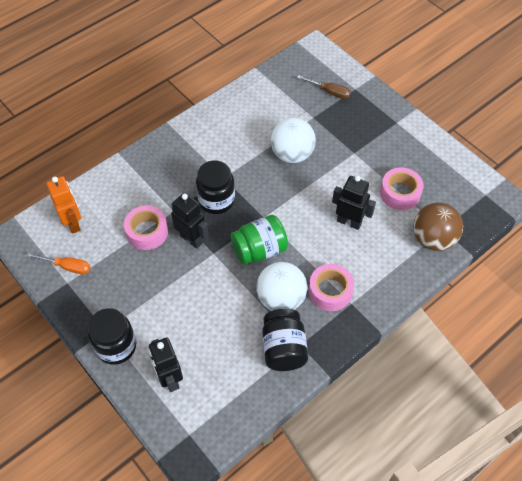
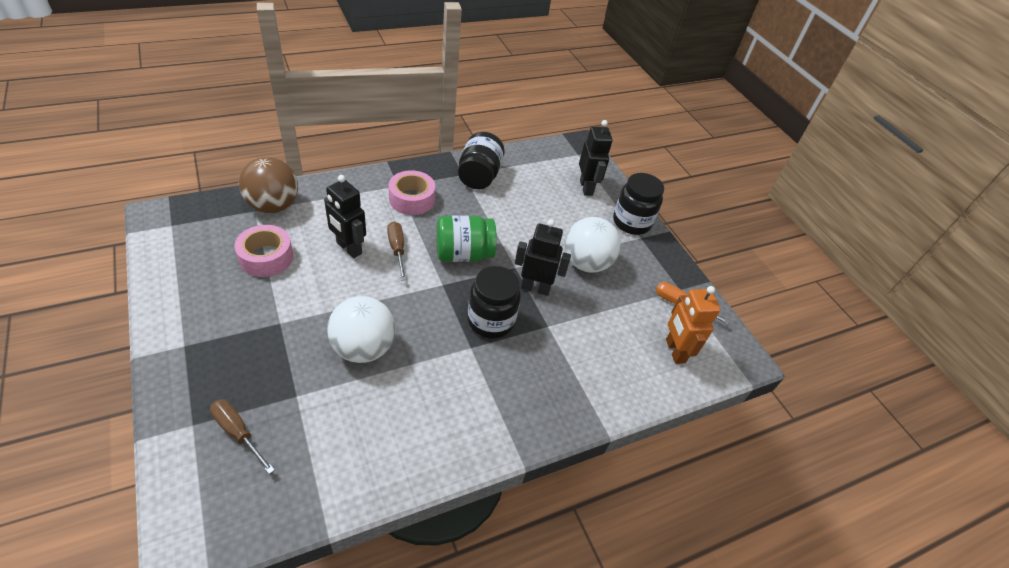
camera: 170 degrees left, 10 degrees down
pink tape [124,205,168,250] -> none
black robot [171,193,208,249] -> black robot turned 135 degrees clockwise [515,219,571,296]
white ball [256,262,307,311] -> white ball moved to [565,217,621,273]
none -> brown screwdriver [387,221,406,281]

